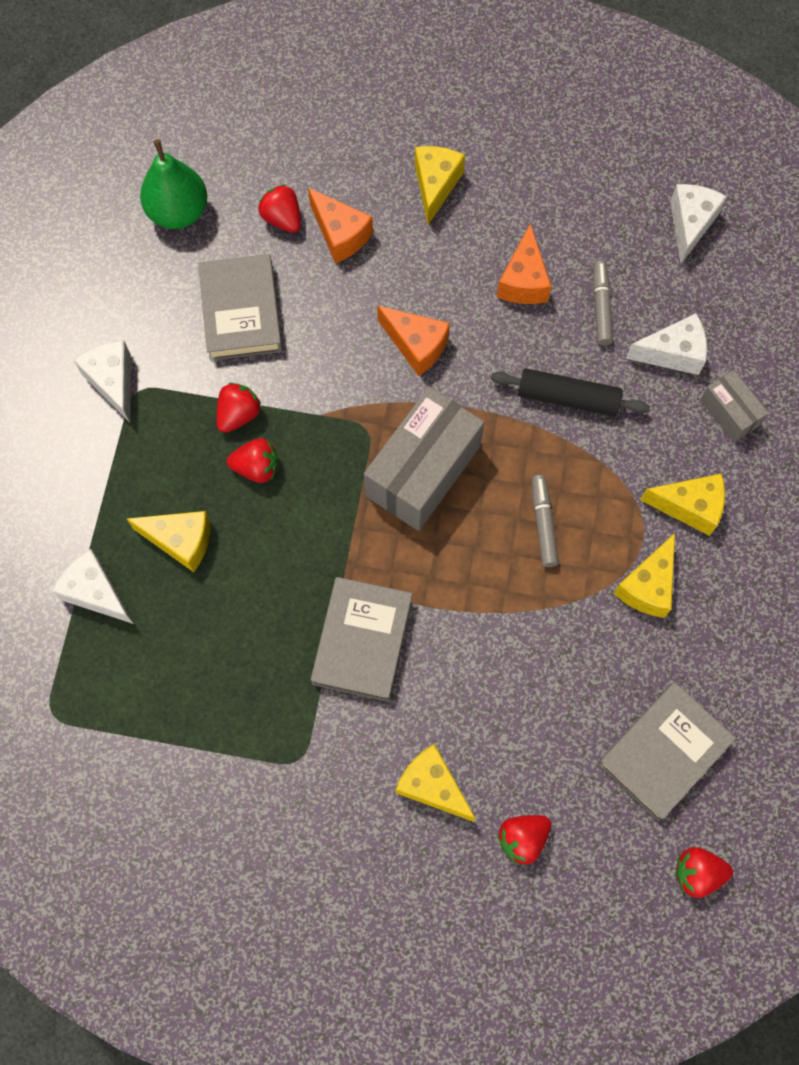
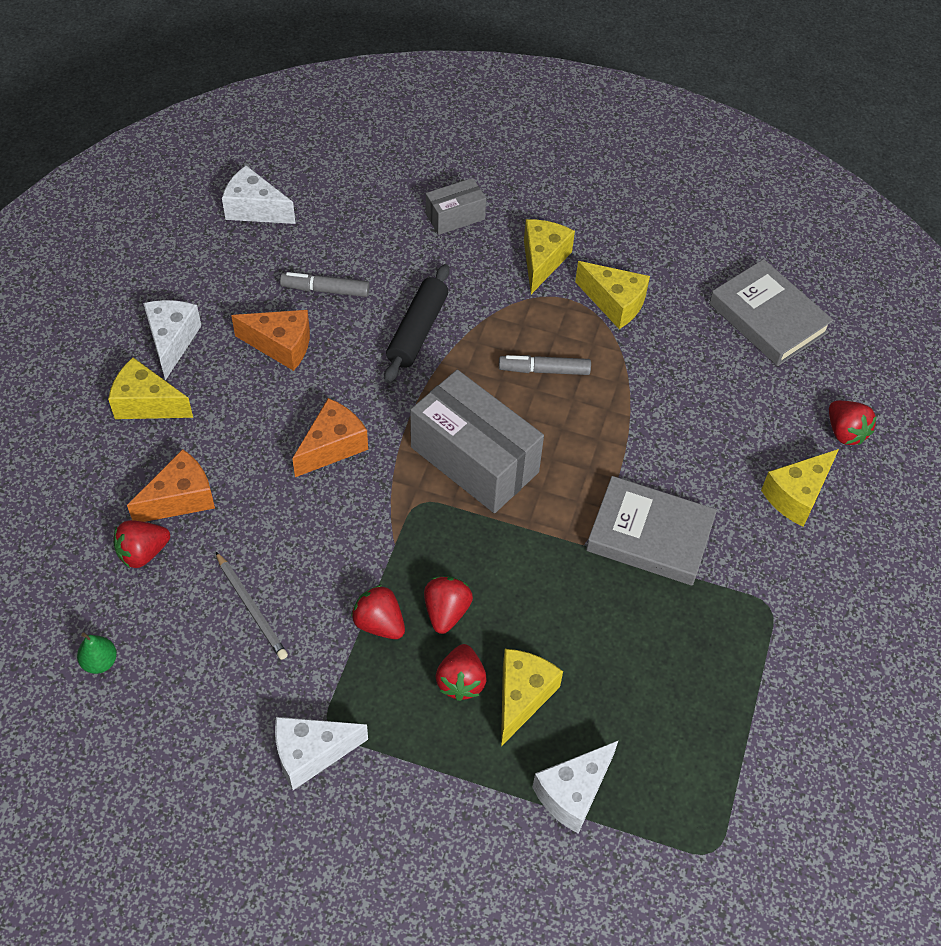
camera: 85 degrees left, 15 degrees down
green pear [140,139,207,229] -> green pear [77,632,117,674], size x0.48
grey book [198,254,283,361] -> grey pencil [215,551,288,660]
white cheese [626,313,707,375] -> white cheese moved to [143,300,201,381]
red strawberry [676,847,733,898] -> red strawberry moved to [436,644,487,701]

